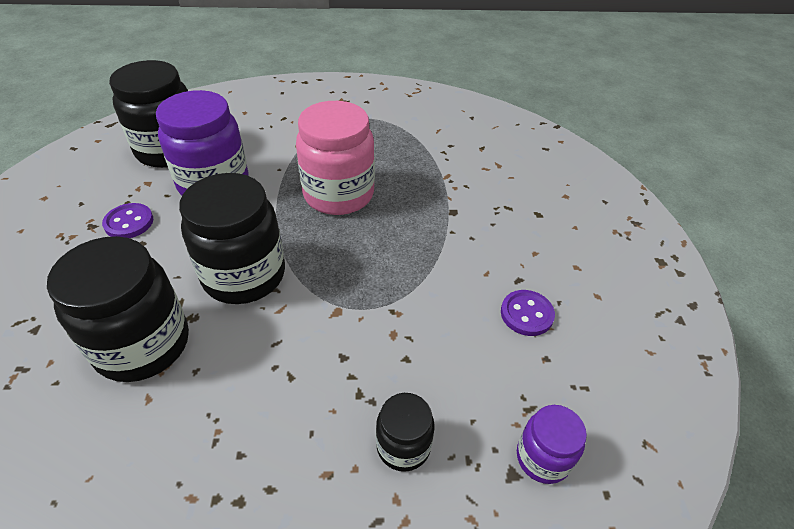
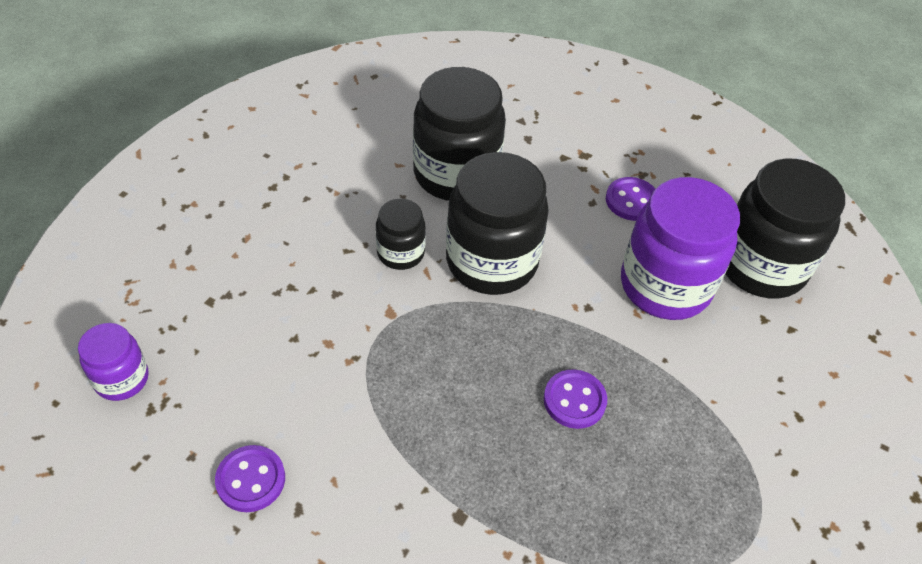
camera: 120 degrees right, 5 degrees up
pink jar [296,101,375,215] -> purple button [544,369,607,429]
black jar [376,393,435,472] -> black jar moved to [376,199,426,270]

